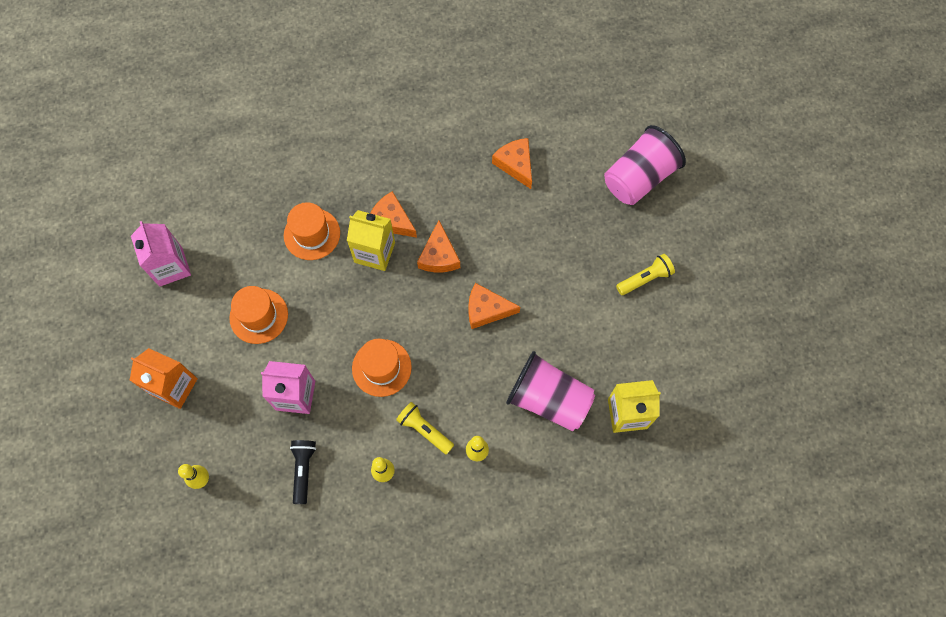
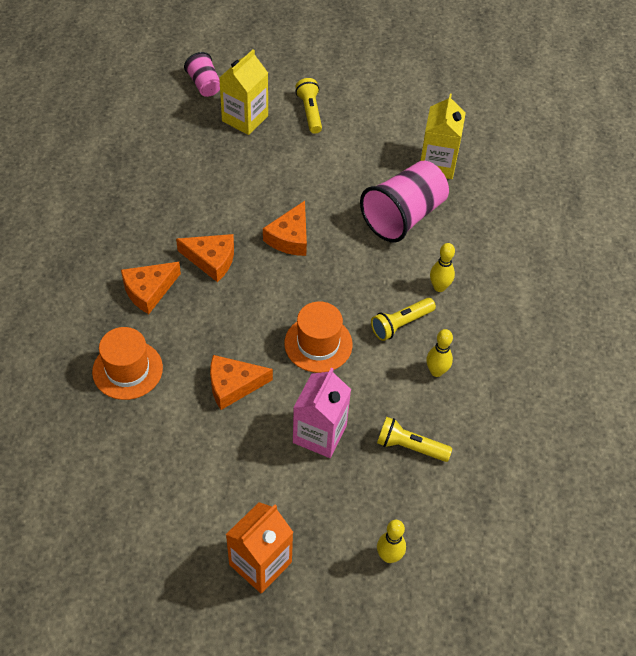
camera: 75 degrees left, 15 degrees down
pink carton [131,221,191,287] -> none
orange hat [229,286,288,344] -> none
black flashlight [290,440,316,504] -> yellow flashlight [377,417,452,462]
yellow carton [347,210,395,271] -> yellow carton moved to [219,49,268,135]
orange cheese [492,138,532,189] -> orange cheese moved to [210,355,273,410]
pink cup [604,125,686,205] -> pink cup [184,52,220,97], size x0.54

